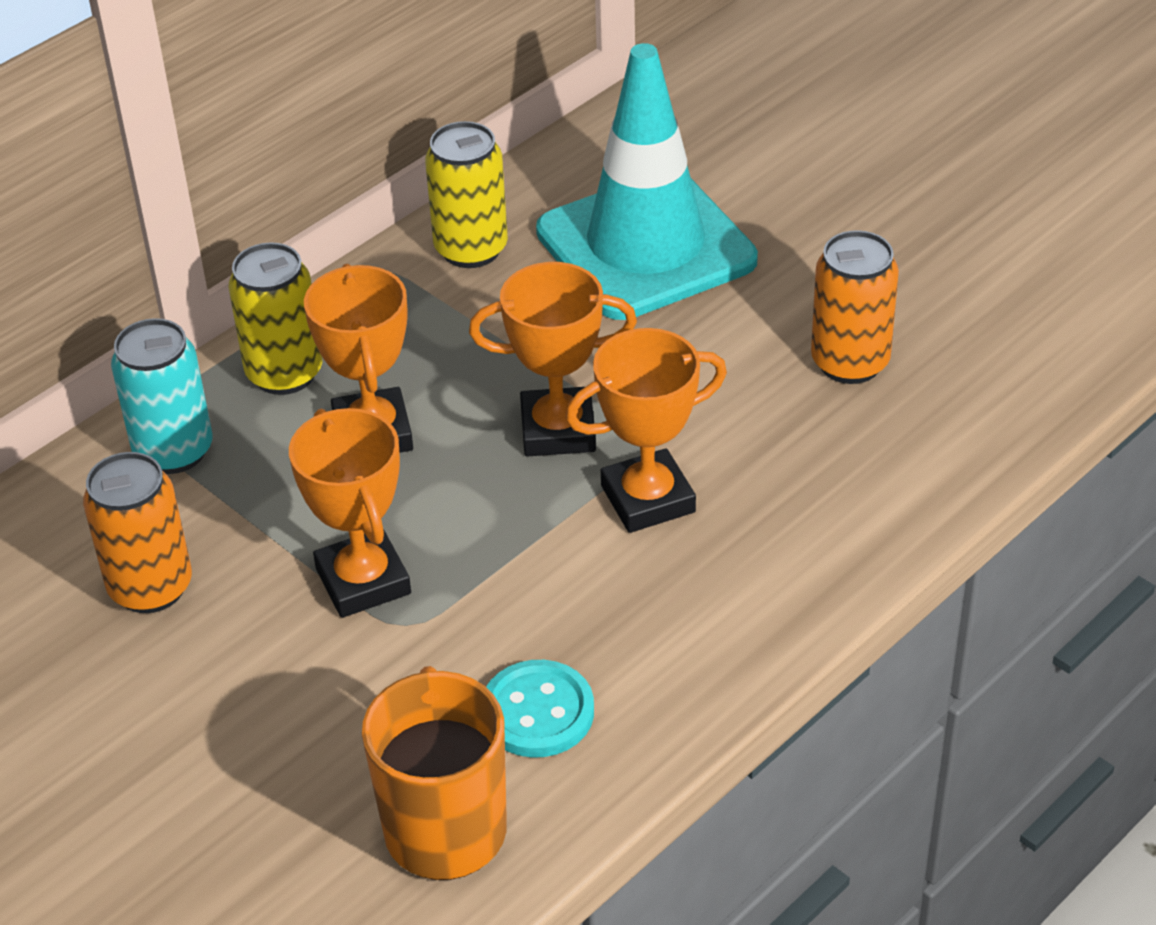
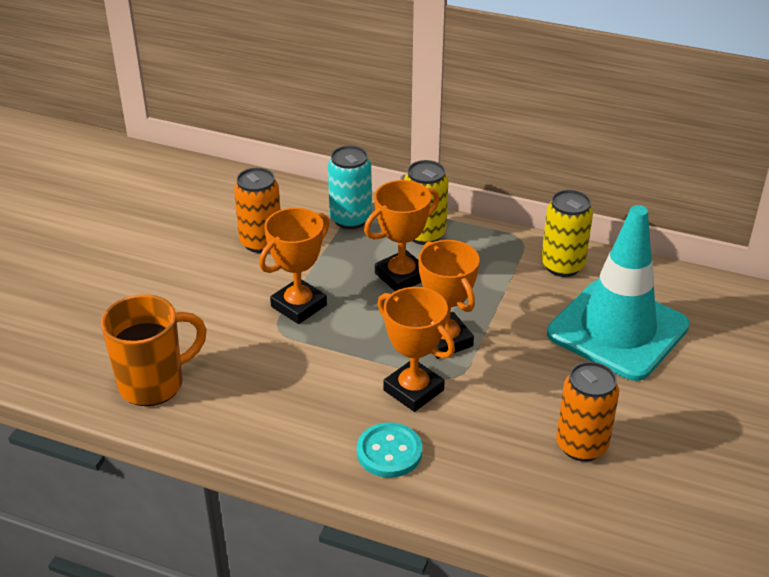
camera: 65 degrees right, 5 degrees down
turquoise button [486,660,594,757] -> turquoise button moved to [357,423,422,478]

